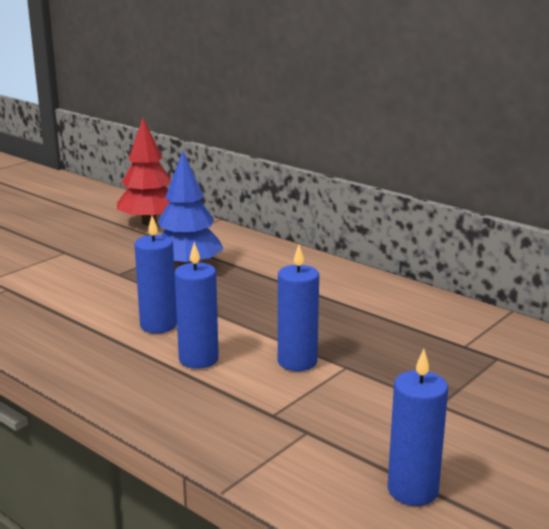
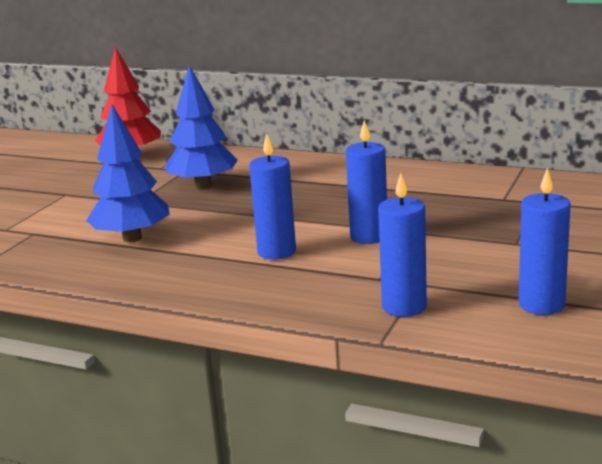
camera: 15 degrees left, 0 degrees up
blue candle [134,216,177,333] -> blue candle moved to [378,173,427,317]
none -> blue tree [86,104,170,242]

